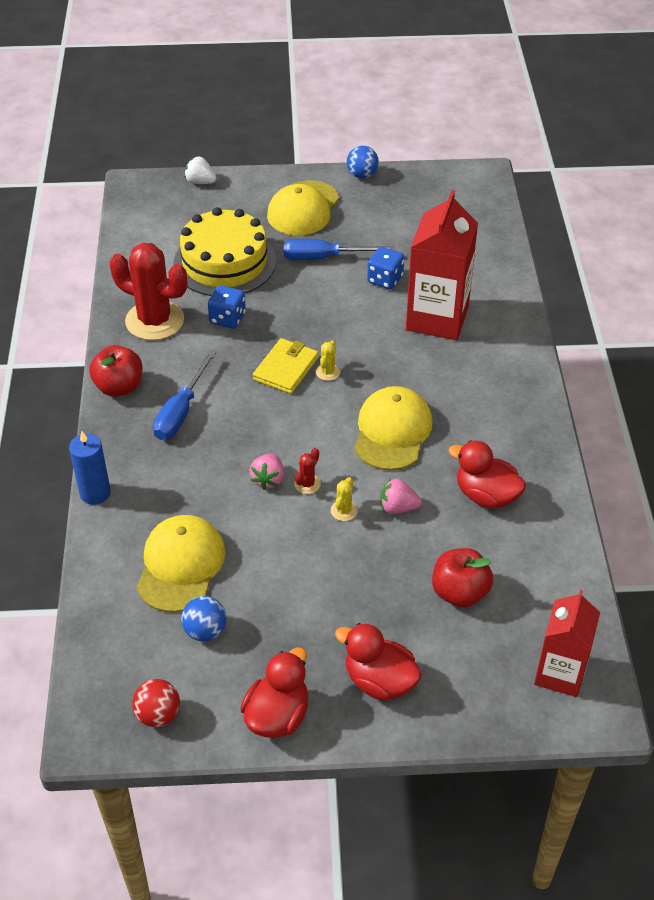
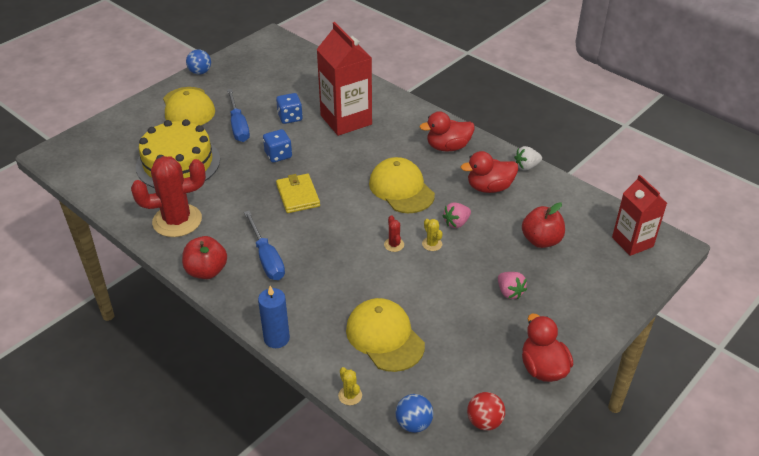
camera: 45 degrees left, 5 degrees down
blue ball [181,596,227,641] -> blue ball moved to [395,394,433,433]
white strawberry [184,156,217,184] -> white strawberry moved to [514,146,542,171]
blue dice [208,285,246,329] -> blue dice moved to [263,129,292,163]
pink strawberry [250,454,284,490] -> pink strawberry moved to [498,272,527,299]
blue screwdriver [284,239,395,260] -> blue screwdriver turned 60 degrees counterclockwise [227,89,250,142]
yellow cactus [316,341,340,381] -> yellow cactus moved to [338,367,362,405]
red duck [335,623,422,701] -> red duck moved to [419,111,475,151]

